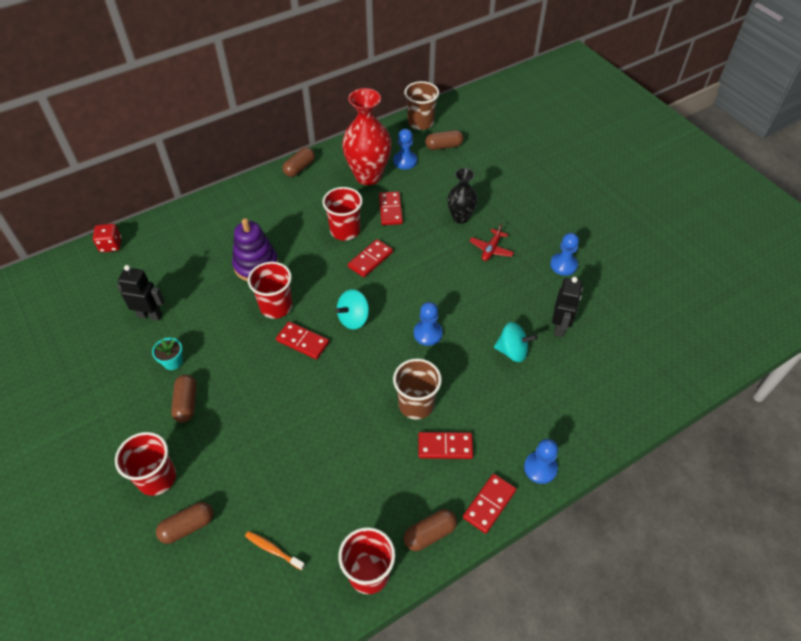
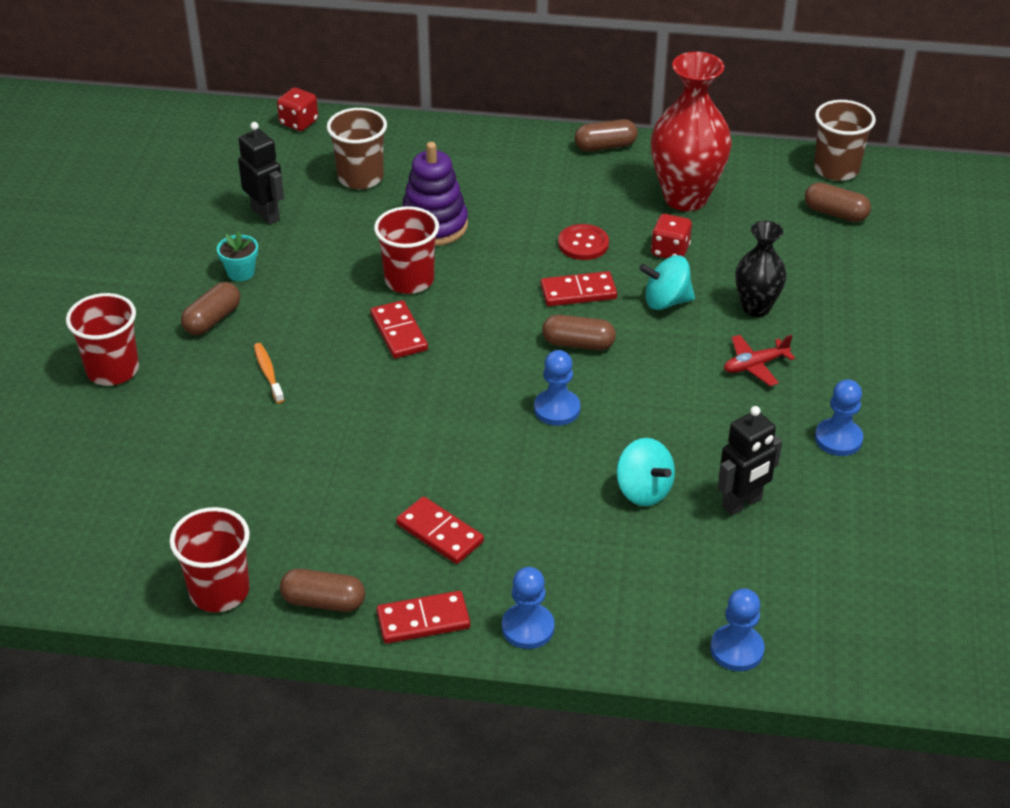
camera: 40 degrees right, 10 degrees down
brown capsule [156,502,213,544] -> brown capsule moved to [542,315,616,350]
orange toothbrush [245,531,305,571] -> orange toothbrush moved to [254,343,284,403]
red cup [322,187,363,240] -> red button [558,224,609,260]
turquoise spinning top [336,289,369,330] -> turquoise spinning top moved to [639,255,695,310]
red domino [379,192,403,225] -> red dice [651,214,692,258]
blue pawn [393,129,417,170] -> blue pawn moved to [710,588,765,671]
brown cup [393,359,442,419] -> brown cup moved to [327,108,387,189]

